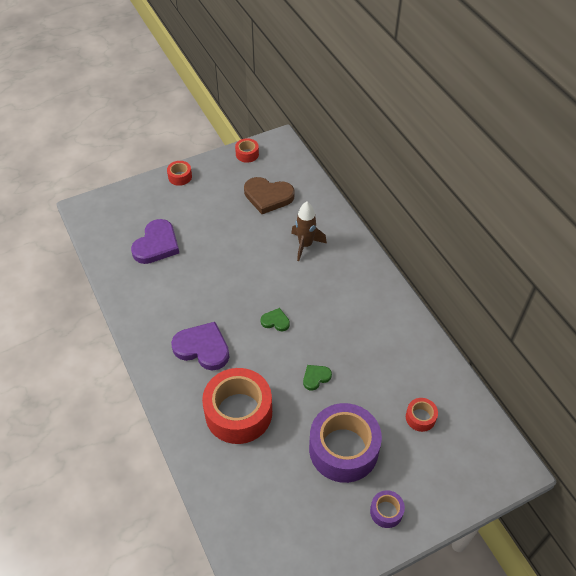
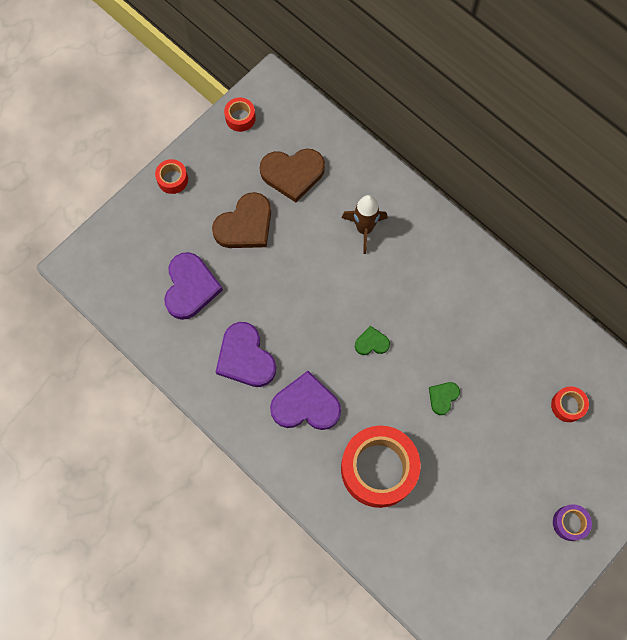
camera: 20 degrees left, 20 degrees up
purple tape [309,403,382,483] -> none
none -> brown heart [212,192,271,248]
none -> purple heart [216,322,276,387]

